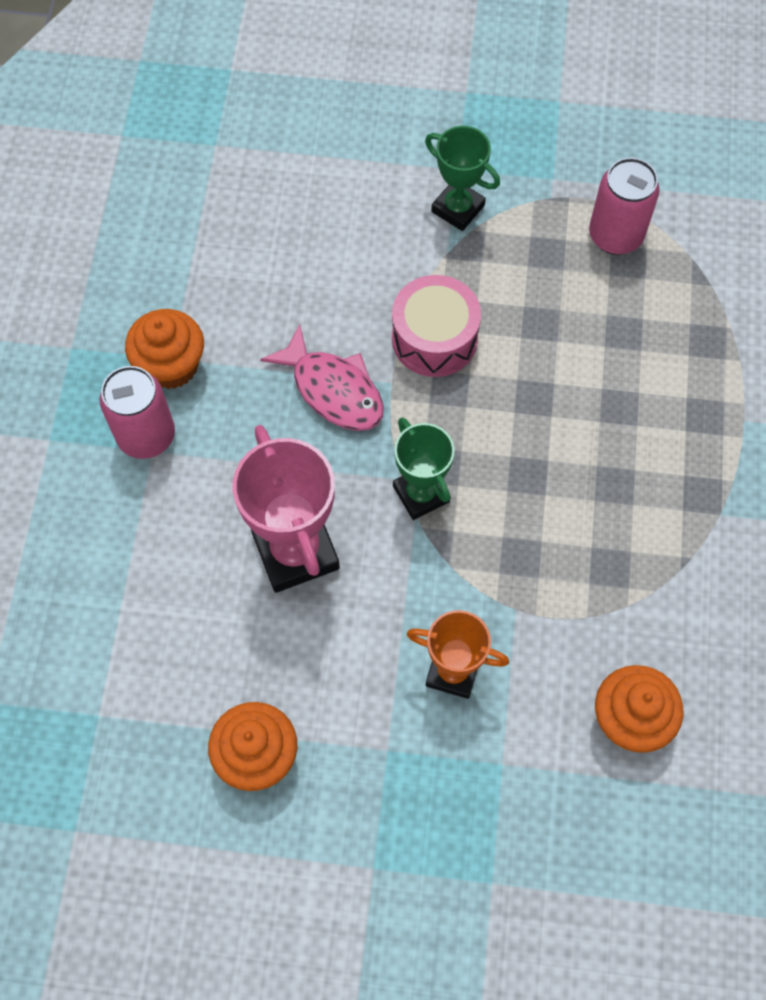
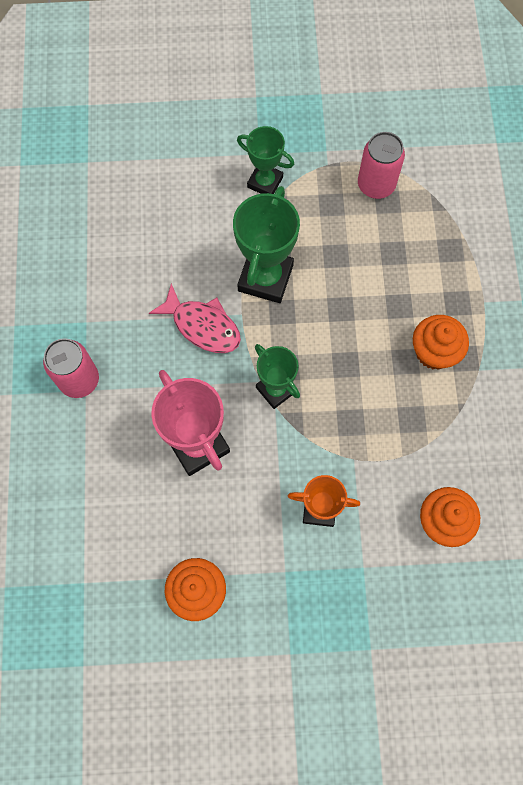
camera: 10 degrees left, 5 degrees up
orange cupcake [125,309,204,389] -> orange cupcake moved to [413,315,469,370]
pink drum [392,275,481,377] -> green trophy [233,186,300,303]

